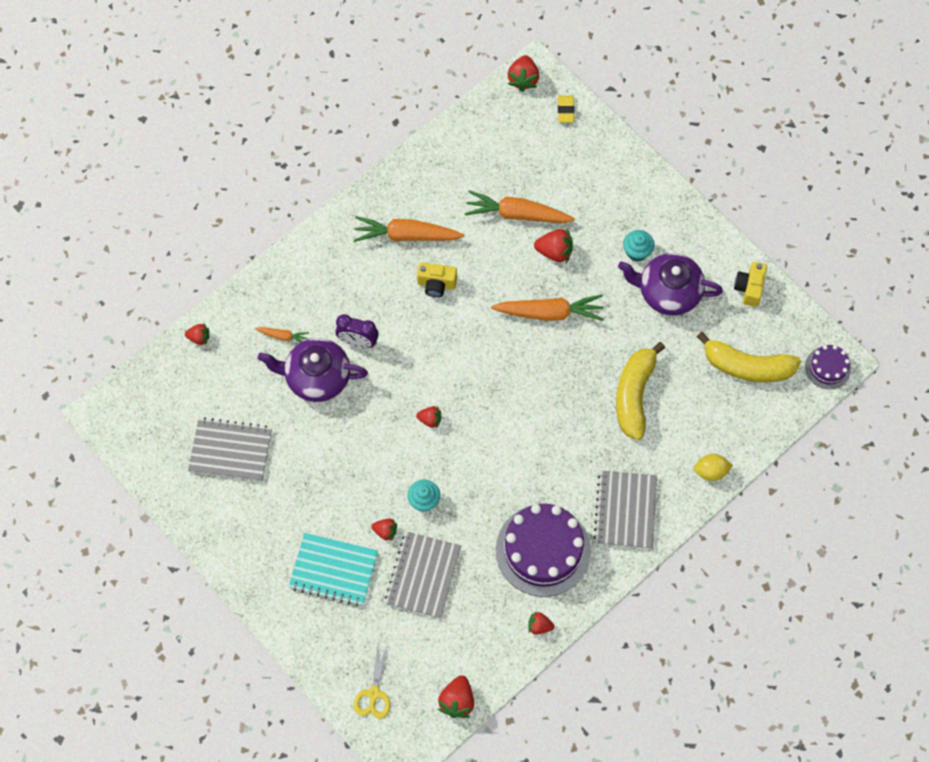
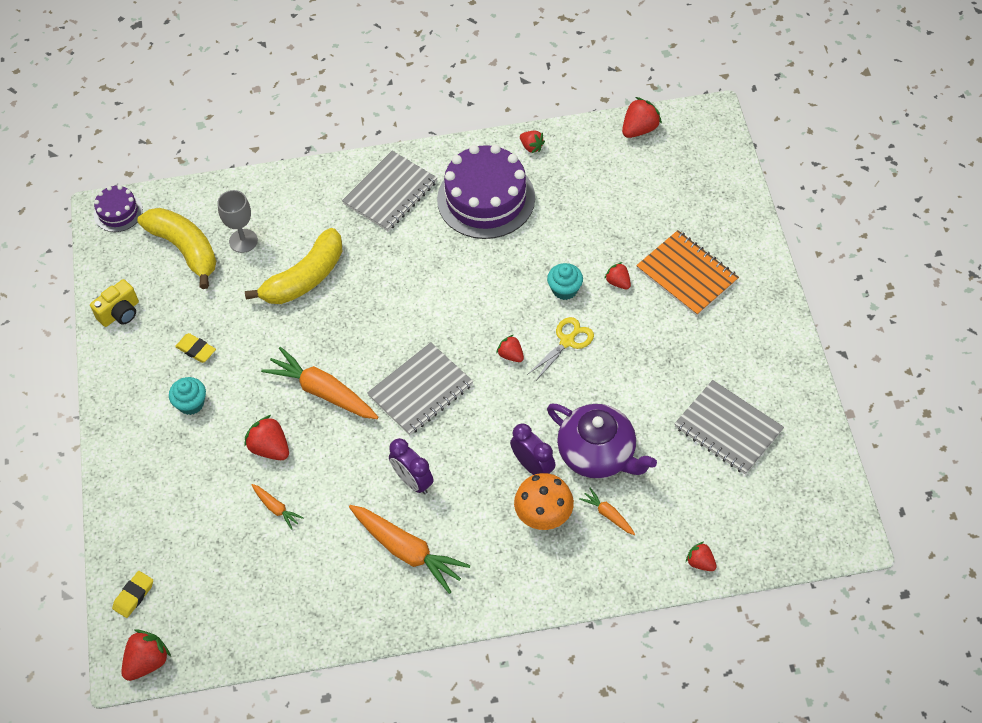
camera: 145 degrees left, 10 degrees down
turquoise notebook [289,533,378,606] -> orange notebook [636,230,739,316]
yellow scissors [354,644,390,719] -> yellow scissors moved to [527,317,594,381]
grey notebook [385,531,461,619] -> grey notebook moved to [367,342,473,435]
yellow camera [417,262,457,297] -> purple clock [389,438,434,494]
orange carrot [464,190,575,223] -> orange carrot [252,484,303,530], size x0.48
purple teapot [618,253,723,315] -> yellow eraser [175,333,216,363]
yellow lemon [694,454,733,481] -> none
none -> grey goblet [218,190,258,253]
none -> orange mushroom [514,473,574,530]

